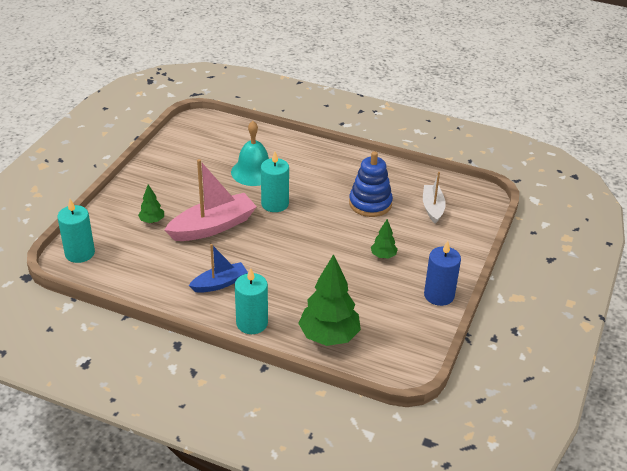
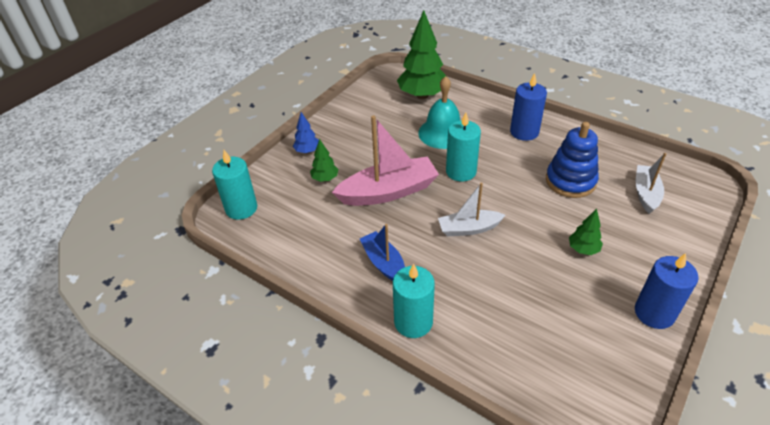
camera: 15 degrees right, 5 degrees up
blue boat [189,244,248,293] -> blue boat turned 105 degrees counterclockwise [360,224,405,281]
green tree [298,254,361,346] -> green tree moved to [397,10,448,99]
none -> blue tree [293,112,319,153]
none -> white boat [438,183,505,236]
none -> blue candle [510,73,547,141]

